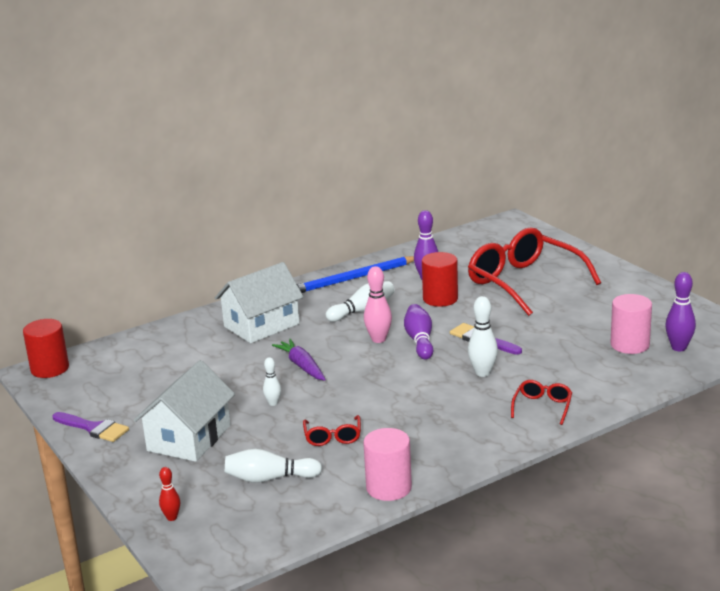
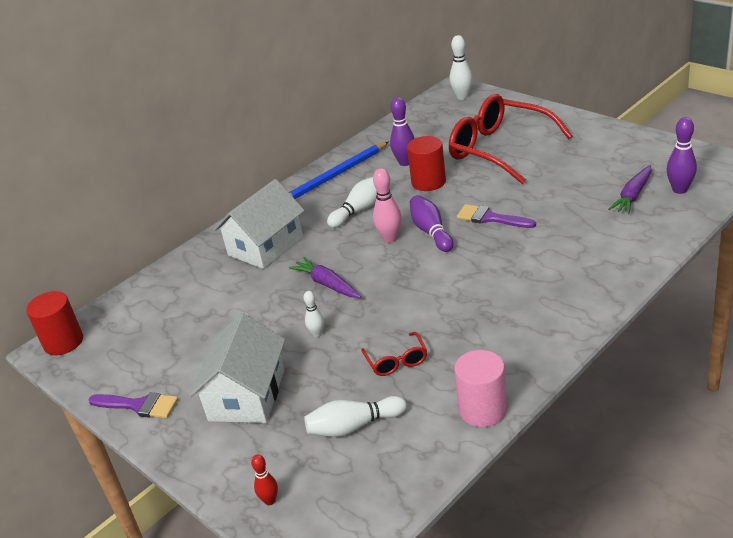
camera: 10 degrees left, 10 degrees up
white bowling pin [468,296,498,377] -> white bowling pin moved to [450,35,473,100]
red glasses [511,380,572,425] -> none
pink cylinder [610,294,652,354] -> purple carrot [608,165,652,214]

